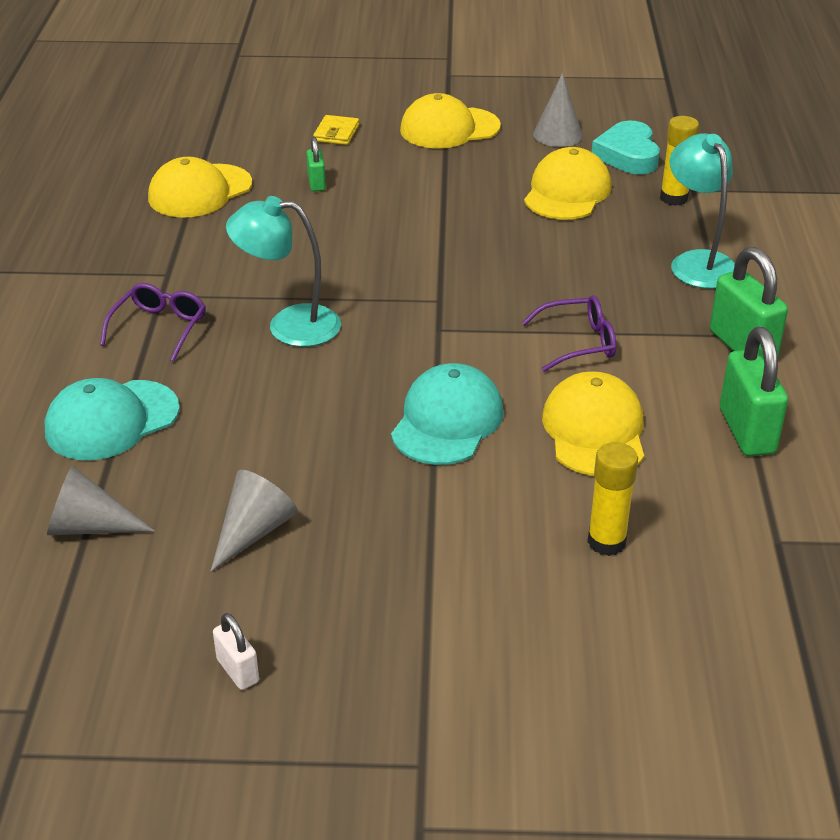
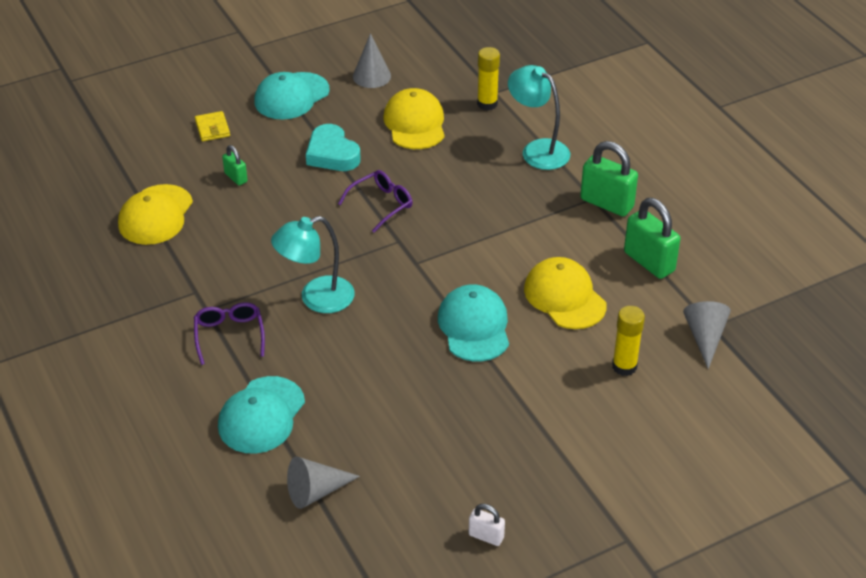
camera: 30 degrees left, 5 degrees up
grey cone [211,470,298,571] -> grey cone moved to [683,301,731,369]
yellow cap [400,93,501,149] -> turquoise cap [254,72,330,120]
purple glasses [522,295,616,372] -> purple glasses moved to [338,170,413,233]
turquoise heart [592,120,660,174] -> turquoise heart moved to [306,124,361,171]

